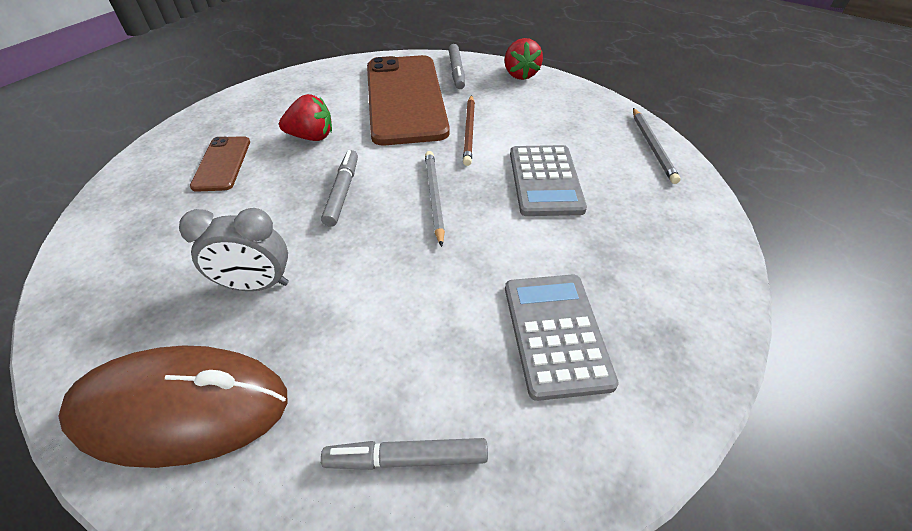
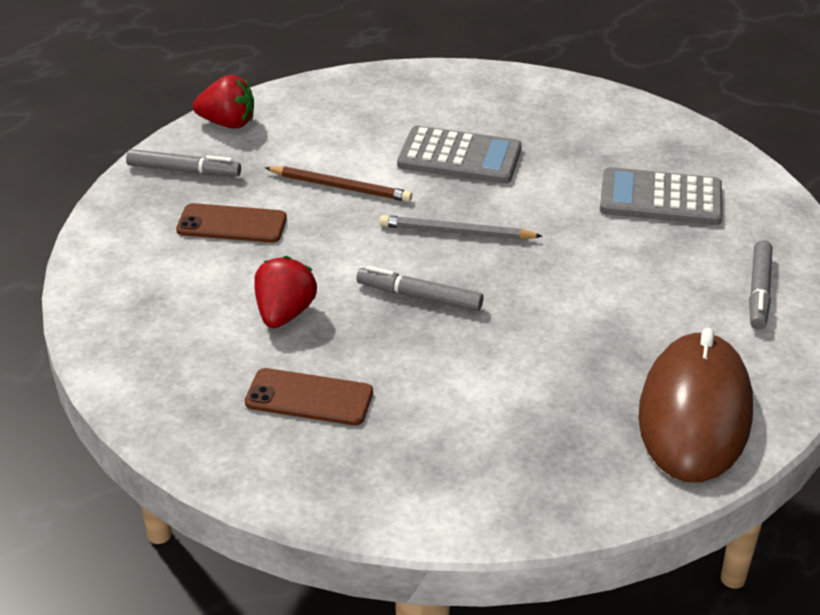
camera: 75 degrees left, 10 degrees down
grey clock [179,208,289,291] -> none
brown phone [367,55,450,145] -> brown phone [176,203,287,243], size x0.47
grey pencil [633,108,681,184] -> none

